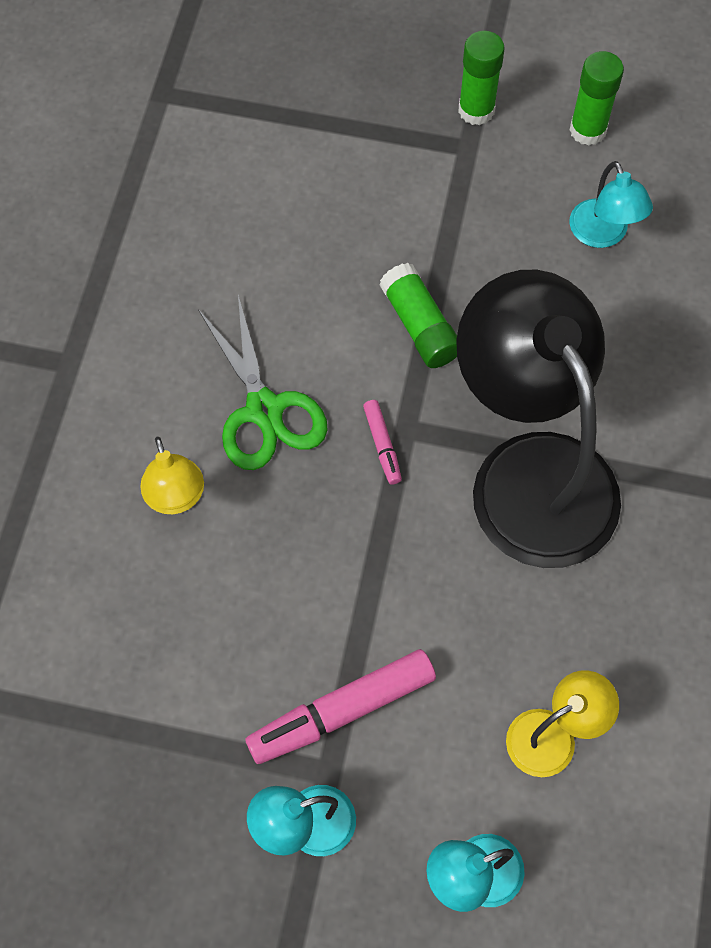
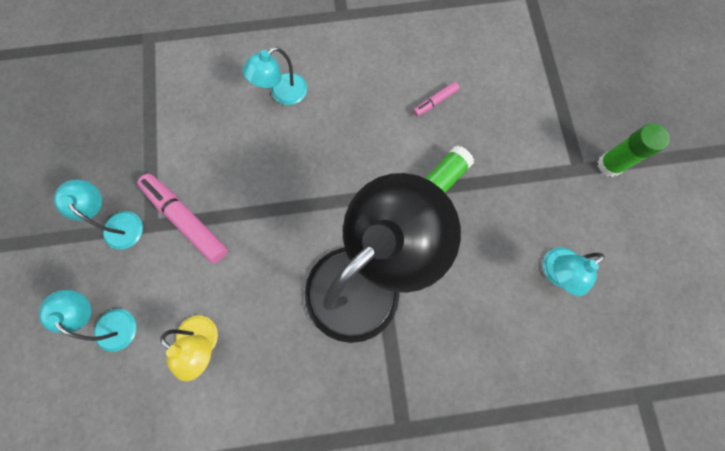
camera: 70 degrees right, 10 degrees up
yellow lamp [140,437,204,514] -> turquoise lamp [243,47,307,105]
green scissors [198,295,327,470] -> none
pink marker [363,400,402,485] -> pink marker moved to [413,82,459,116]
green glue stick [570,51,624,146] -> none

